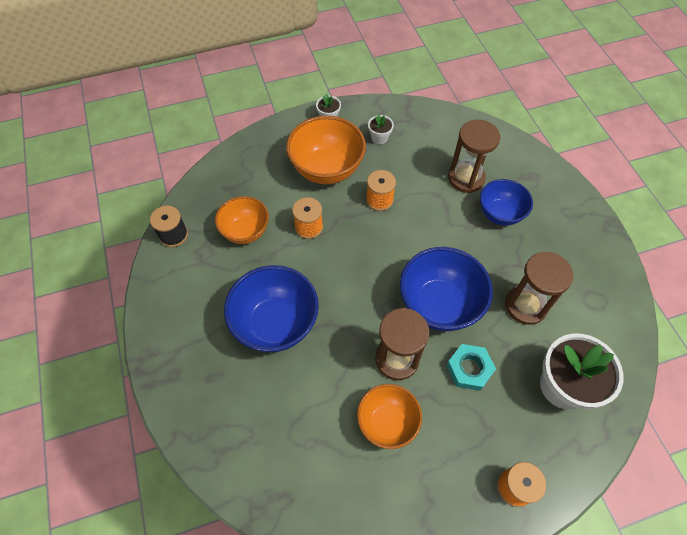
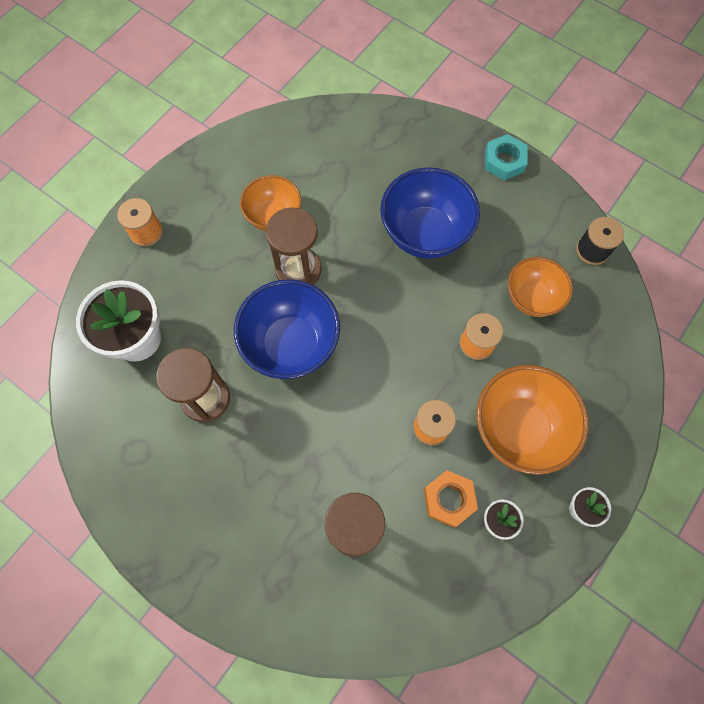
camera: 145 degrees right, 10 degrees up
turquoise nut [446,344,496,391] -> turquoise nut moved to [485,134,528,180]
blue bowl [480,179,533,226] -> none
none -> orange nut [424,470,478,527]

